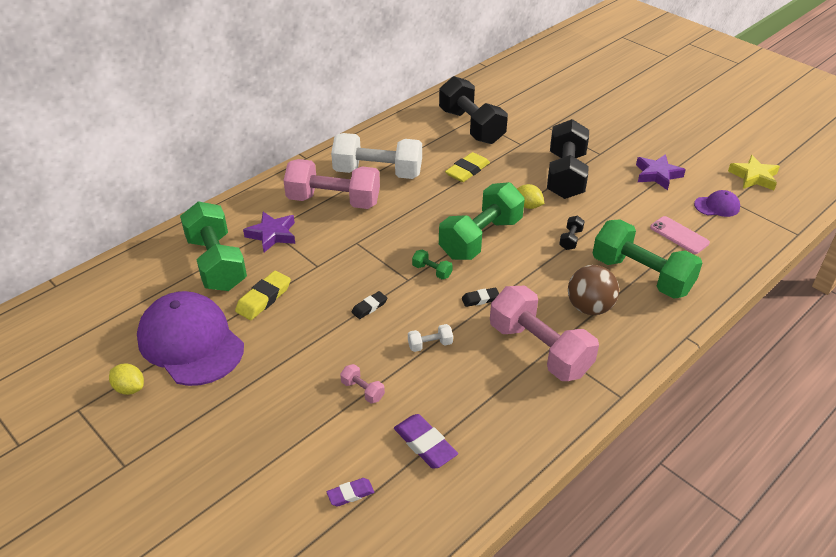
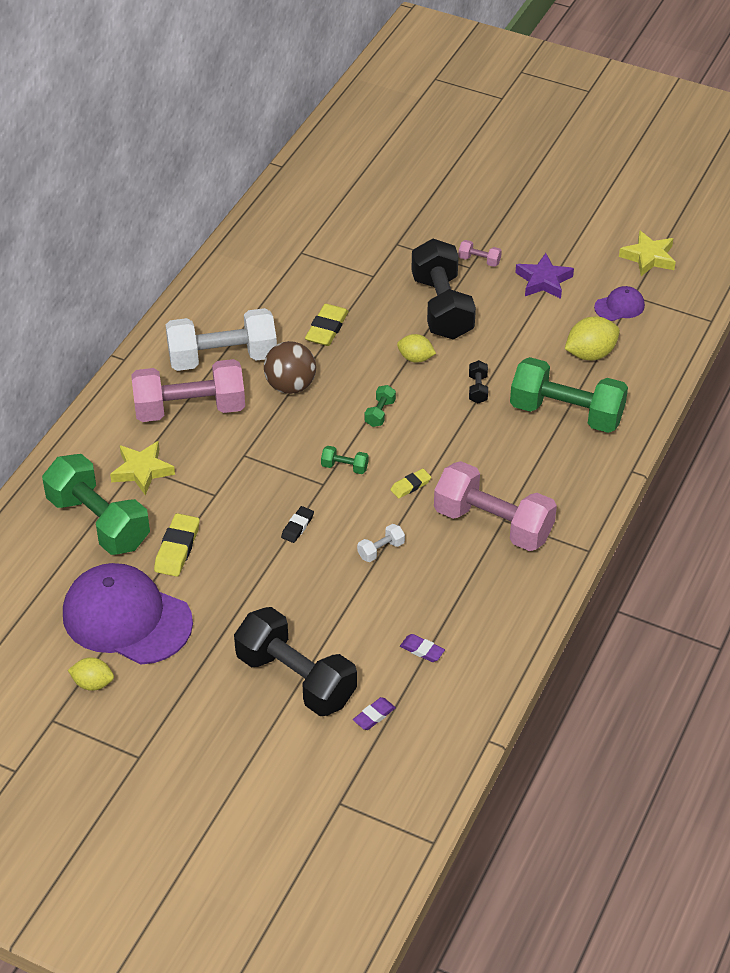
camera: 20 degrees left, 5 degrees up
purple star [243,212,295,252] -> yellow star [110,441,175,495]
pink dumbbell [340,364,385,403] -> pink dumbbell moved to [458,240,502,267]
purple eraser [394,414,458,469] -> purple eraser [400,634,445,662], size x0.60
black dumbbell [439,76,508,144] -> black dumbbell moved to [234,607,357,716]
green dumbbell [439,182,525,260] -> green dumbbell [365,385,396,427], size x0.40
black eraser [462,288,499,307] -> yellow eraser [390,469,431,498]
brown ball [568,265,619,315] -> brown ball moved to [264,341,316,394]
pink phone [650,216,710,254] -> yellow lemon [565,316,620,360]

